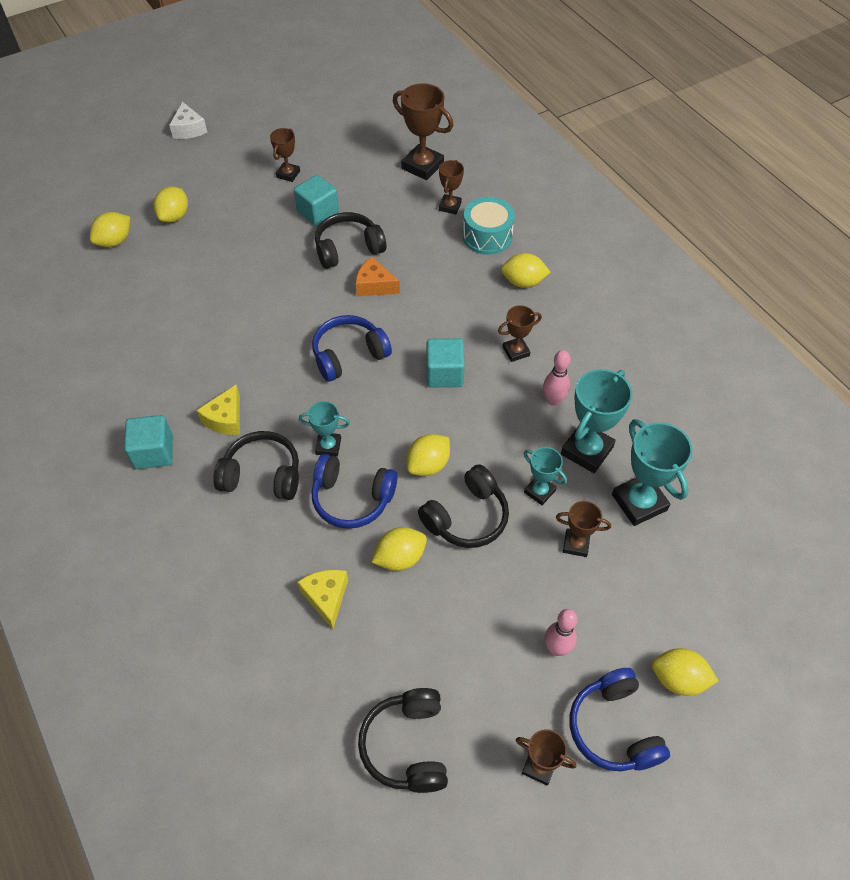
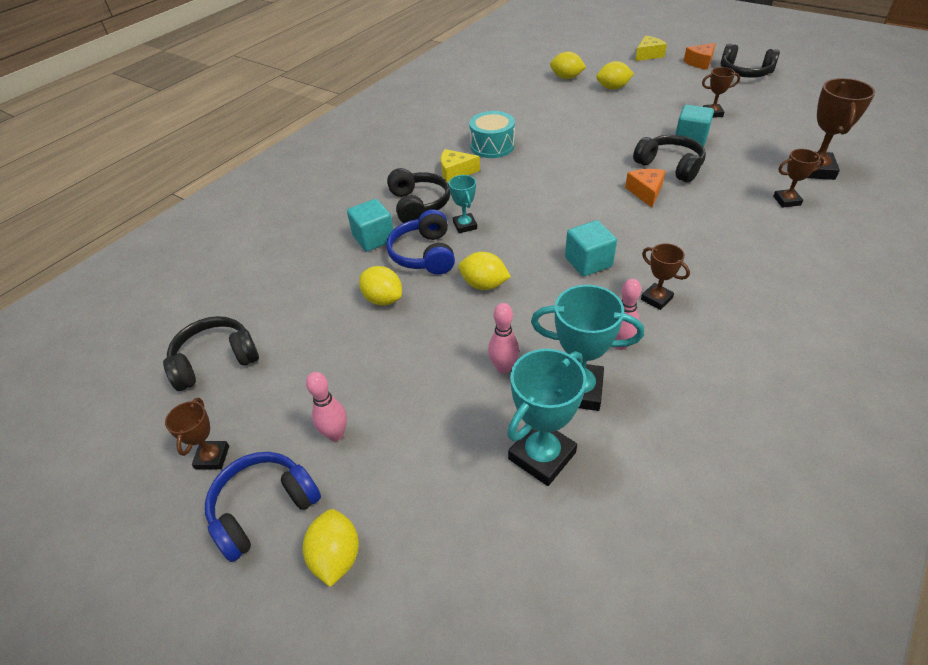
camera: 70 degrees right, 10 degrees down
turquoise cube [124,415,173,469] -> turquoise cube moved to [347,199,393,252]
white cheese [169,102,207,139] -> orange cheese [684,43,716,70]
yellow cheese [297,570,348,629] -> yellow cheese moved to [635,35,667,61]
blue headphones [312,315,392,382] -> none
black headphones [418,464,509,548] -> black headphones moved to [721,44,780,78]
turquoise drum [463,197,515,255] -> turquoise drum moved to [469,111,515,158]
yellow lemon [501,253,550,288] -> none
turquoise trophy [524,447,567,505] -> pink bowling pin [488,303,519,374]
brown trophy [556,501,611,557] -> none

